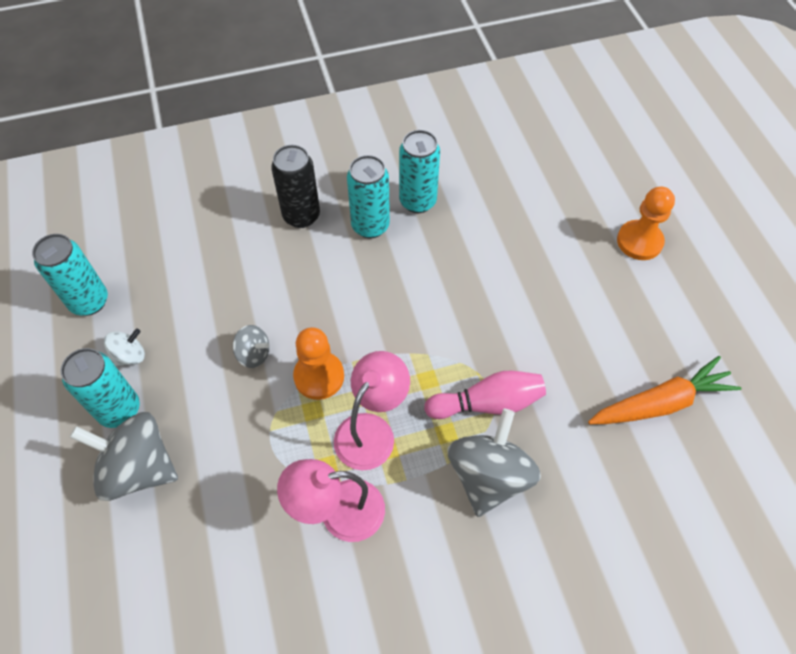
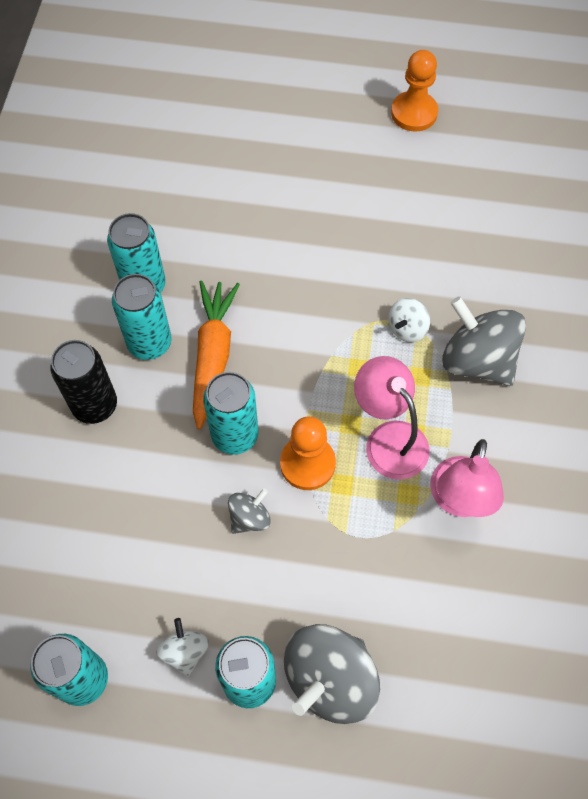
camera: 65 degrees left, 5 degrees up
pink bowling pin [424,371,546,419] -> white spinning top [389,298,430,342]
orange carrot [588,356,742,424] -> orange carrot moved to [193,280,240,430]
orange pawn [617,187,675,260] -> orange pawn moved to [391,50,438,132]
none -> turquoise can [203,372,259,455]

